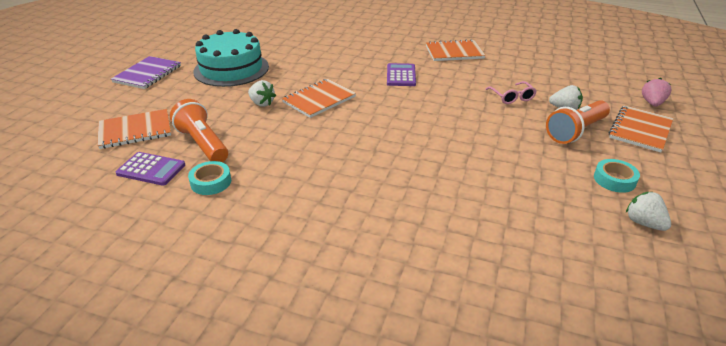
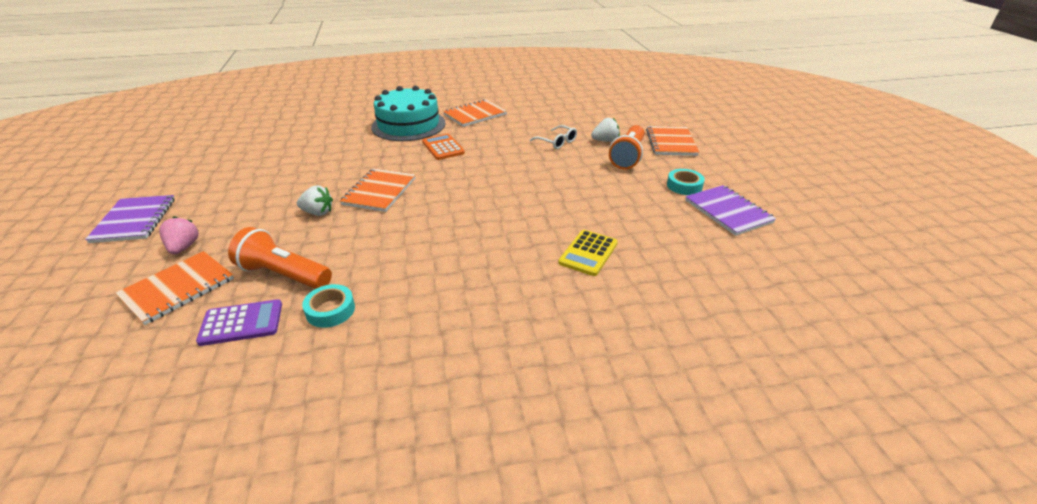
camera: 30 degrees left, 0 degrees up
turquoise cake [193,29,269,87] -> turquoise cake moved to [371,86,445,141]
purple calculator [387,63,416,86] -> orange calculator [422,134,465,160]
pink glasses [485,81,537,104] -> white glasses [530,125,577,149]
white strawberry [626,192,671,231] -> purple notebook [685,185,776,236]
pink strawberry [642,78,671,106] -> pink strawberry moved to [159,216,199,255]
none -> yellow calculator [559,230,618,276]

